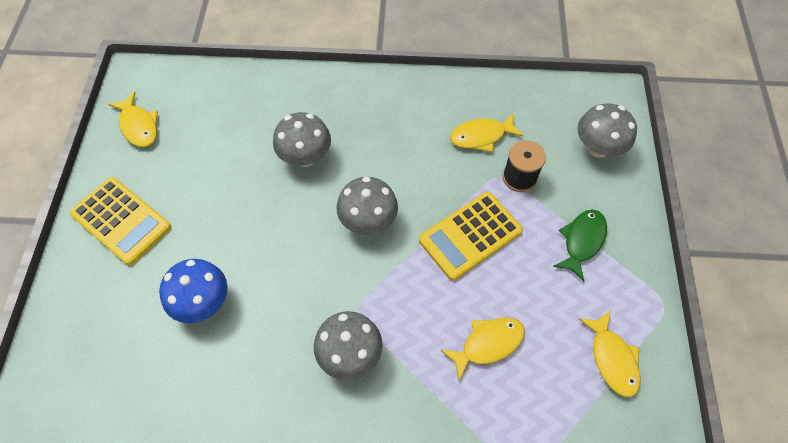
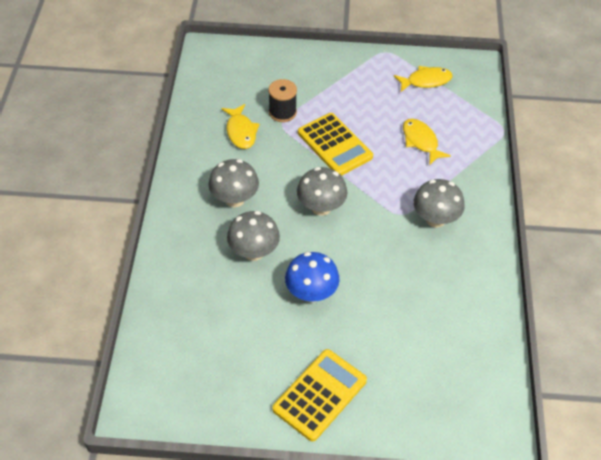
camera: 90 degrees left, 10 degrees down
yellow fish [108,92,158,147] -> none
blue mushroom [159,259,227,323] -> blue mushroom moved to [285,252,339,303]
green fish [553,209,607,281] -> none
grey mushroom [577,103,637,158] -> grey mushroom moved to [209,159,259,207]

